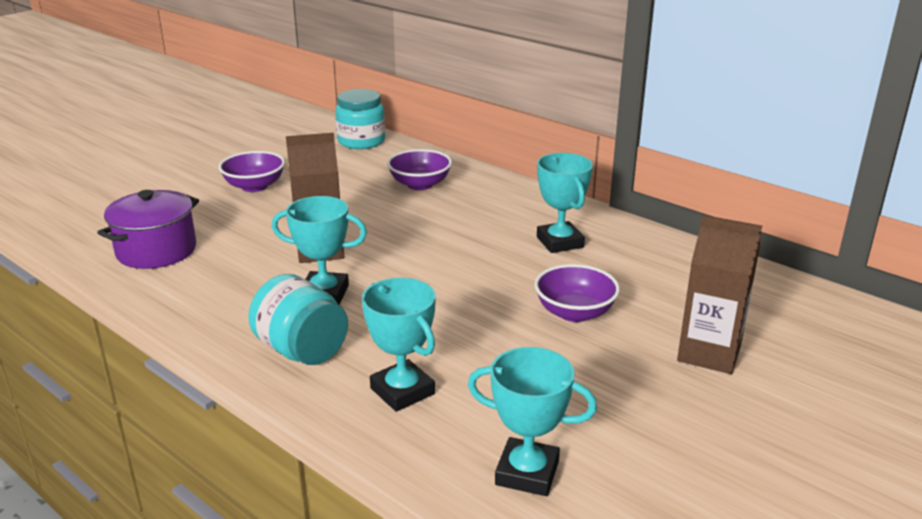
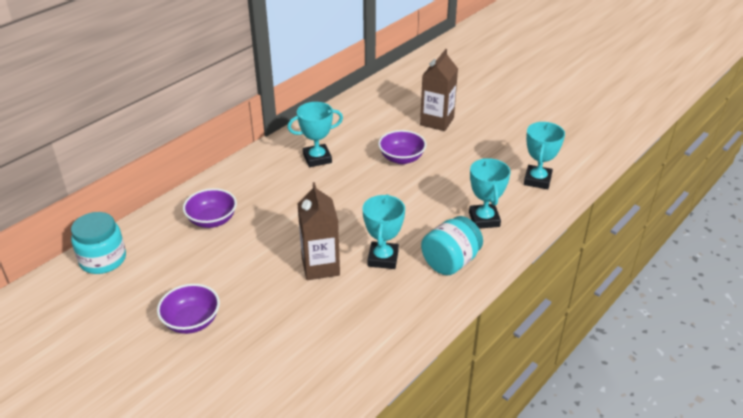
camera: 90 degrees left, 10 degrees up
purple pot [97,190,199,269] -> none
turquoise trophy [362,278,436,412] -> turquoise trophy turned 60 degrees counterclockwise [469,158,511,229]

